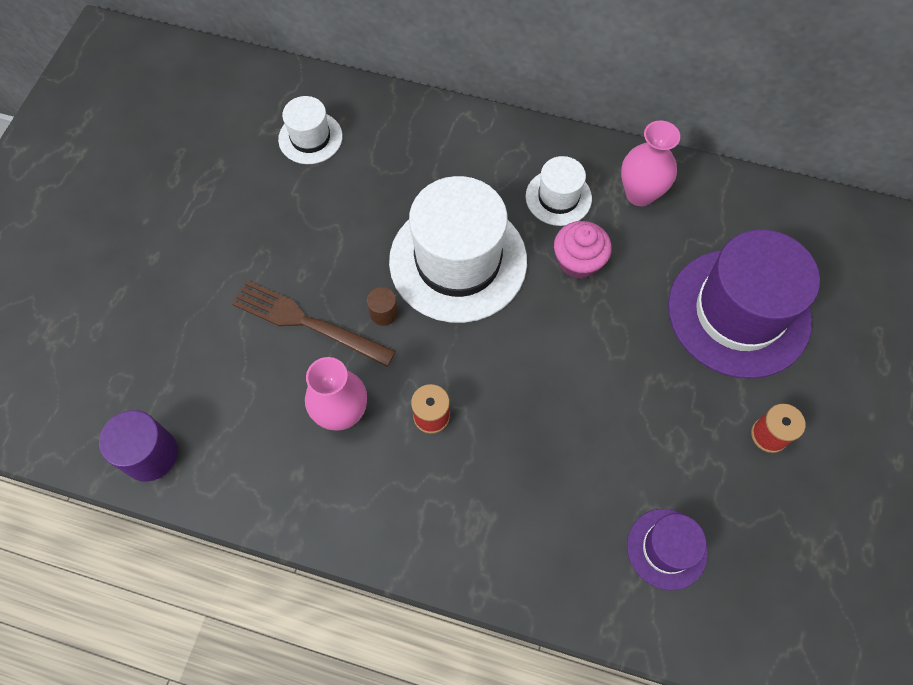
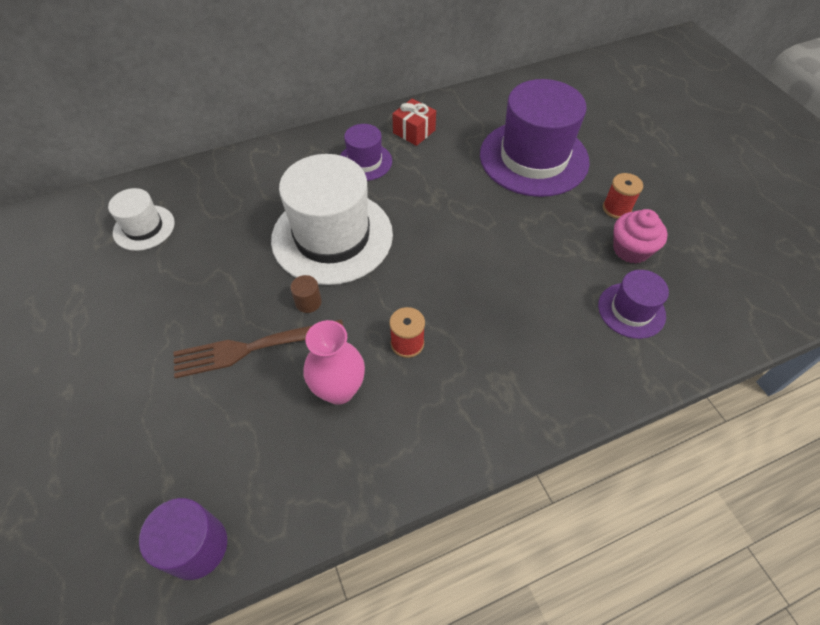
camera: 40 degrees left, 10 degrees down
white hat [526,156,592,226] -> purple hat [340,124,392,181]
pink cupcake [554,221,612,279] -> pink cupcake moved to [613,209,667,264]
pink vase [621,120,680,206] -> red gift [392,98,436,146]

